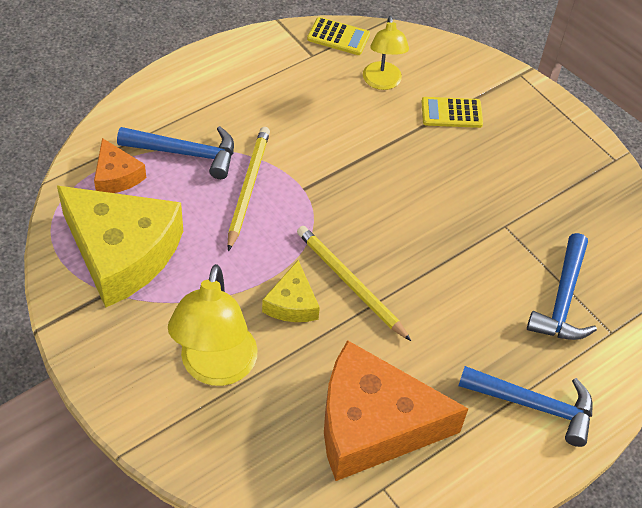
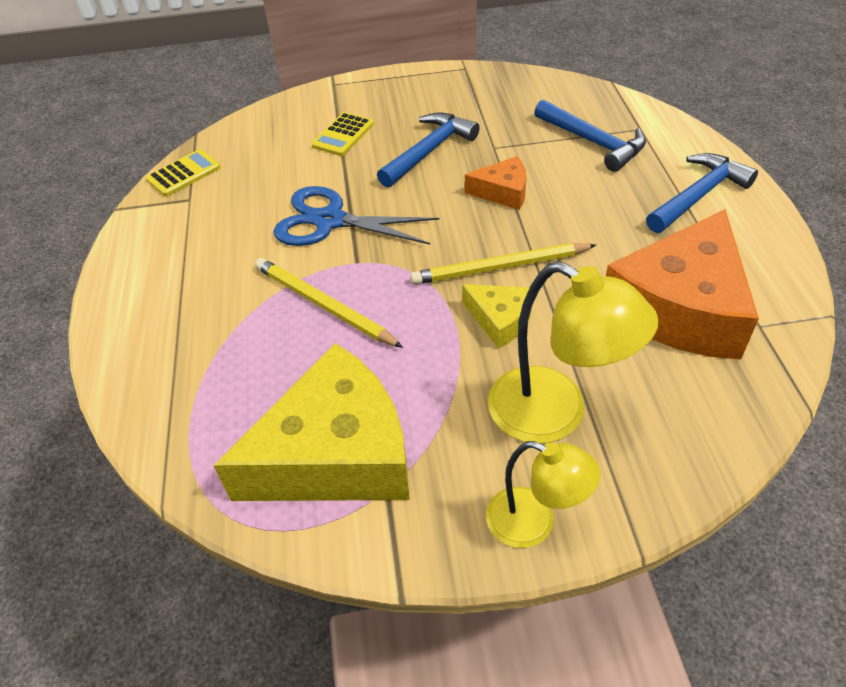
camera: 55 degrees left, 5 degrees down
orange cheese [94,138,146,193] -> orange cheese moved to [465,156,526,210]
blue hammer [117,126,234,179] -> blue hammer moved to [377,113,480,188]
yellow lamp [363,16,409,90] -> yellow lamp moved to [486,441,600,548]
none -> blue scissors [273,186,440,246]

